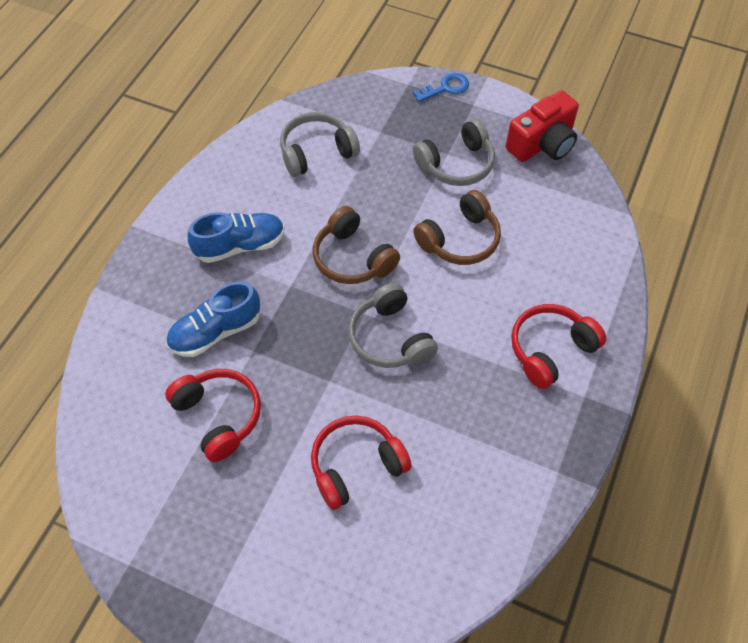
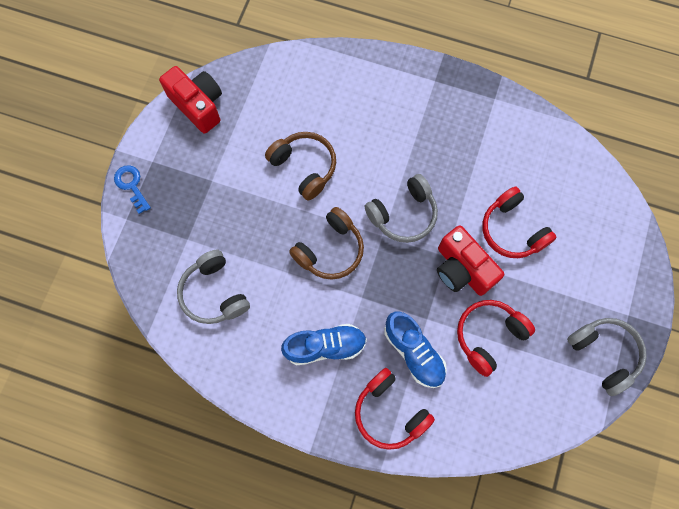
camera: 95 degrees left, 15 degrees up
blue shoe [188,212,285,263] -> blue shoe turned 105 degrees clockwise [281,324,367,365]
grey headphones [413,119,495,186] -> grey headphones moved to [567,318,647,396]
red headphones [511,304,606,389] -> red headphones moved to [355,368,435,450]
none -> red camera [437,225,504,296]

